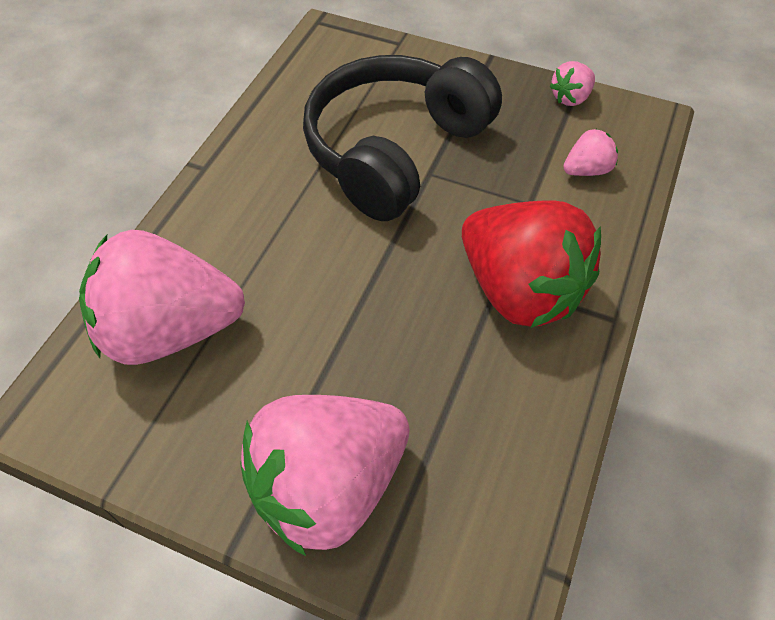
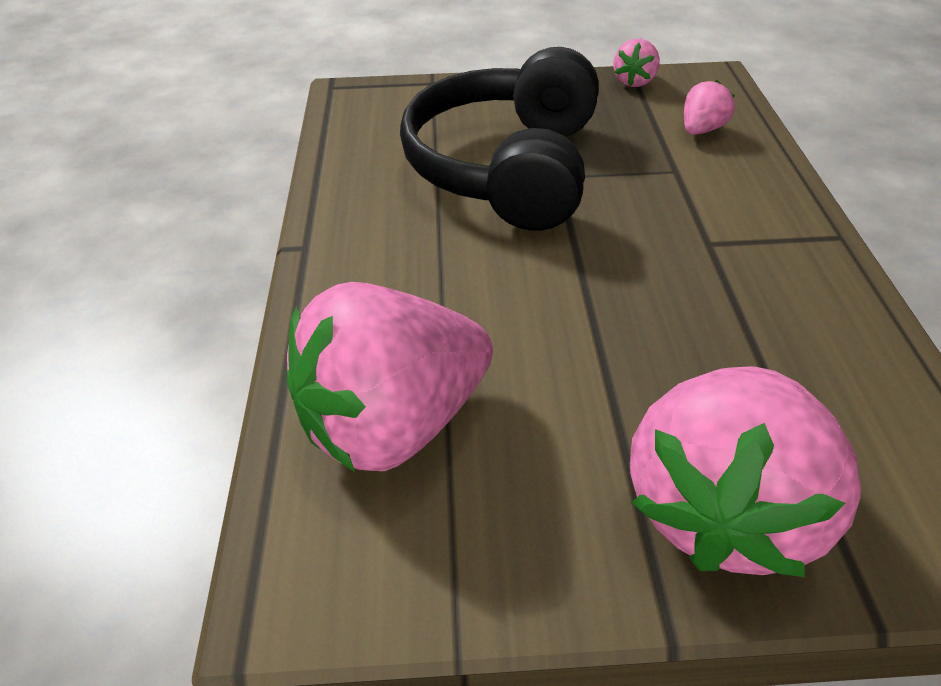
camera: 25 degrees left, 10 degrees down
red strawberry [462,200,601,328] -> none

